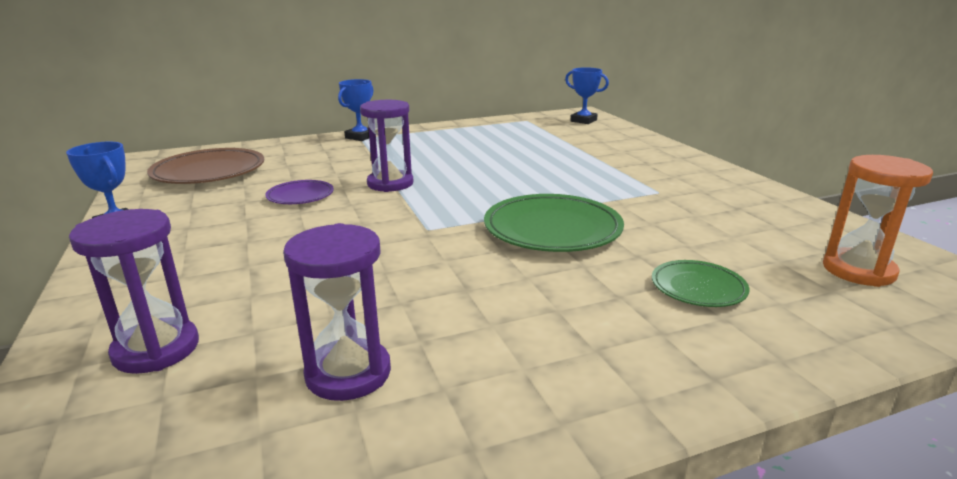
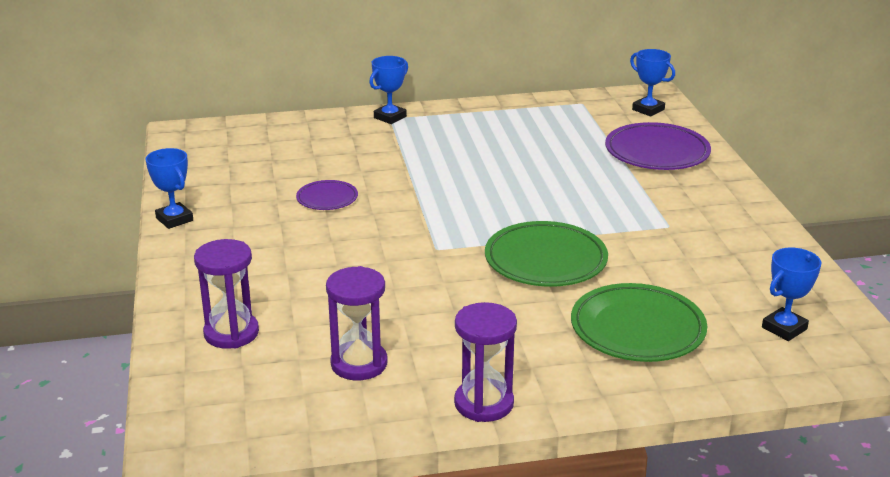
camera: 10 degrees right, 5 degrees up
brown plate [147,148,264,184] -> none
purple hourglass [360,100,413,192] -> purple hourglass moved to [454,302,517,422]
green plate [652,260,749,307] -> green plate [571,283,707,362], size x1.82
orange hourglass [823,155,933,287] -> blue trophy [762,247,821,341]
none -> purple plate [605,122,711,170]

